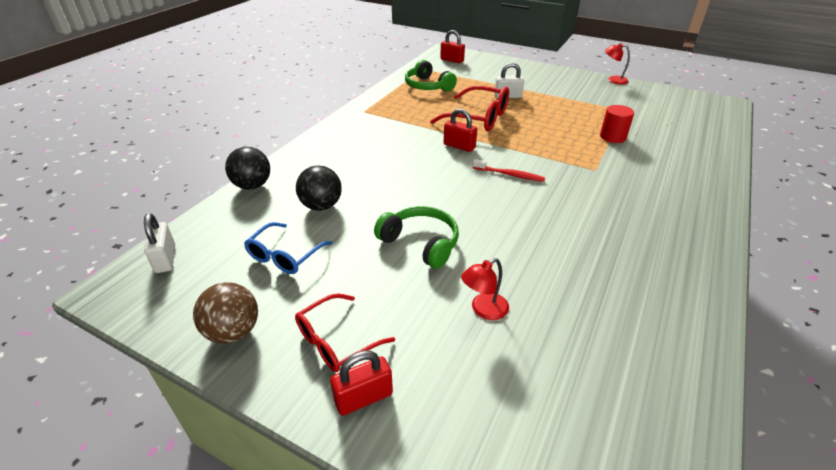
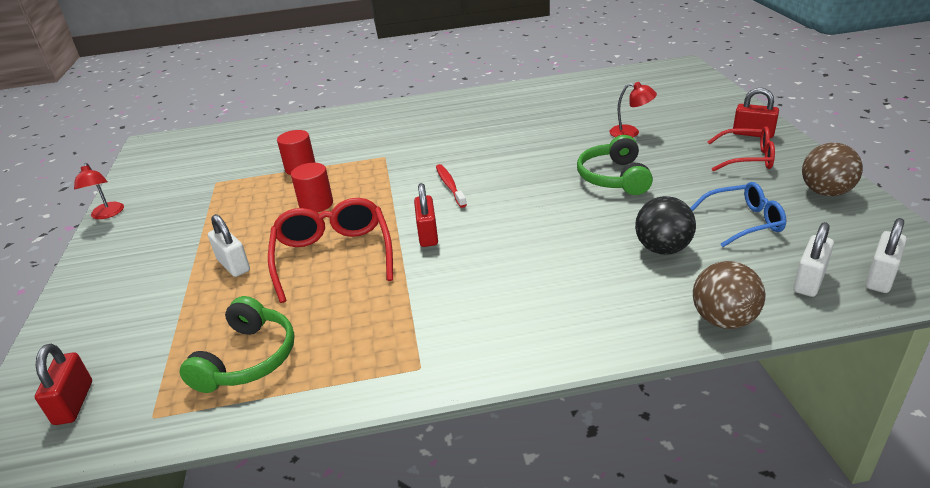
camera: 125 degrees left, 5 degrees down
black ball [225,147,270,190] -> brown ball [693,261,765,329]
none -> red cylinder [291,163,333,213]
none -> white padlock [793,222,834,297]

